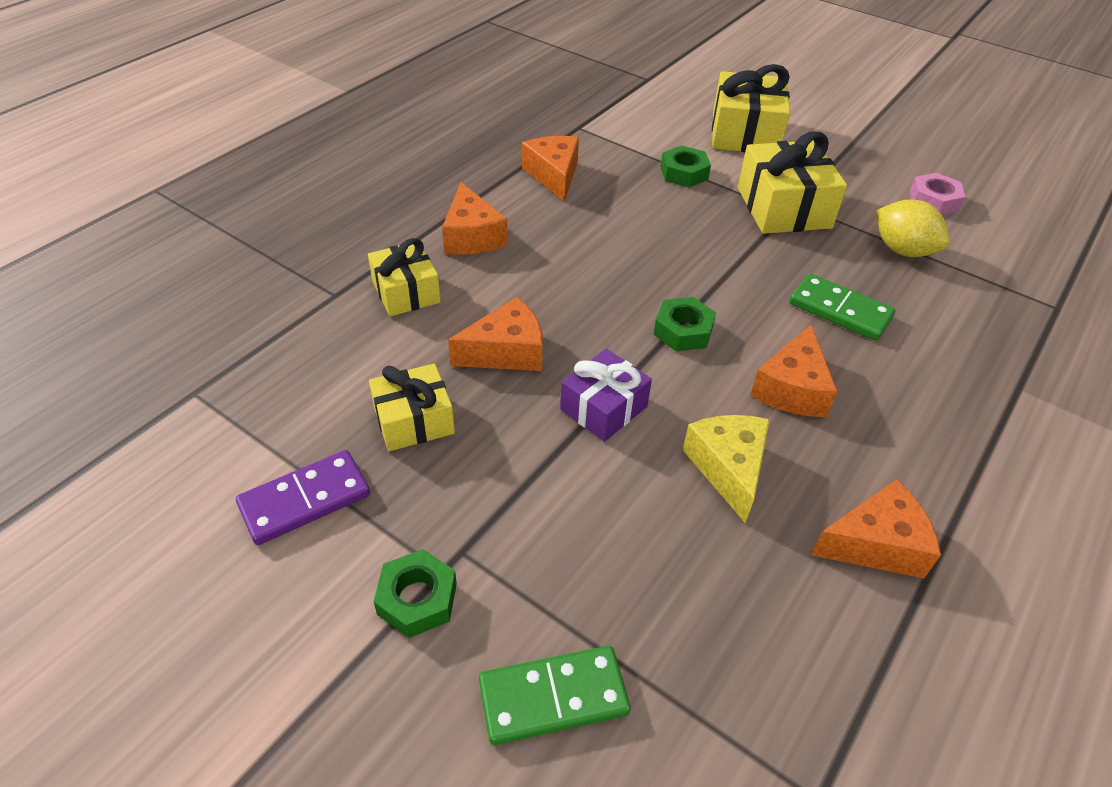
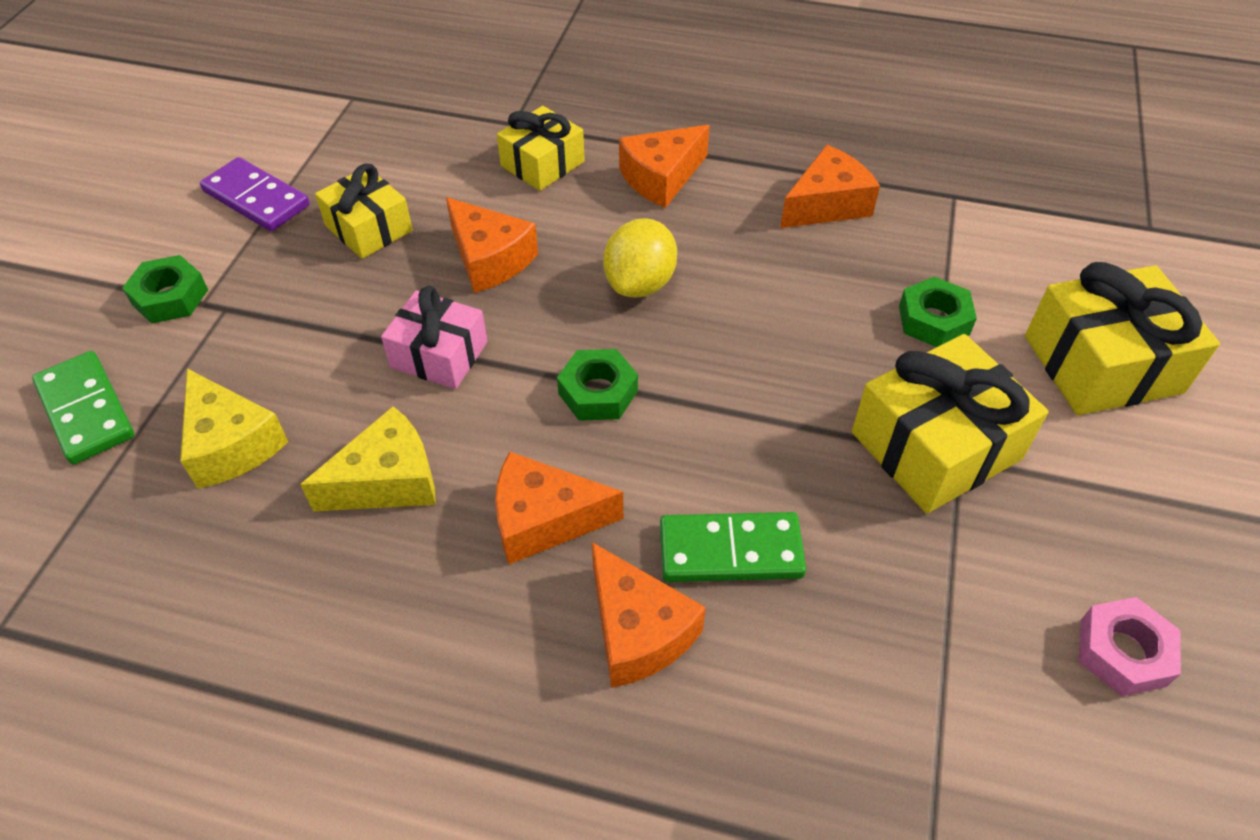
camera: 70 degrees right, 5 degrees up
purple gift [560,349,652,442] -> pink gift [381,286,488,389]
green domino [789,273,895,341] -> green domino turned 75 degrees clockwise [660,512,806,582]
orange cheese [811,479,941,578] -> orange cheese moved to [592,542,706,688]
yellow lemon [876,200,949,257] -> yellow lemon moved to [603,218,677,297]
none -> yellow cheese [180,369,288,489]

